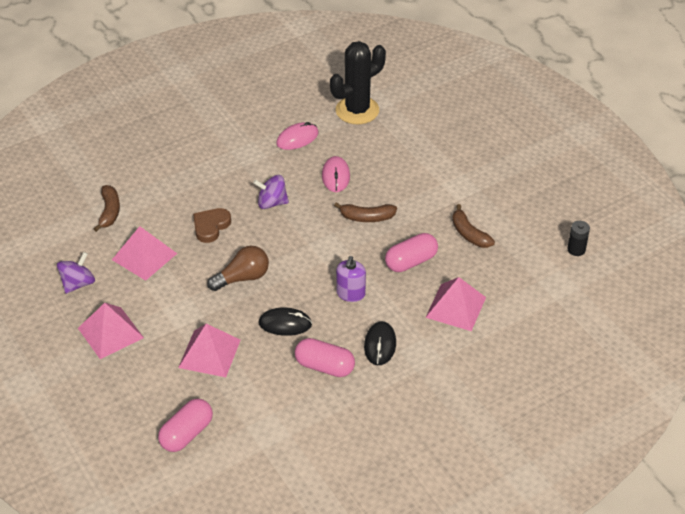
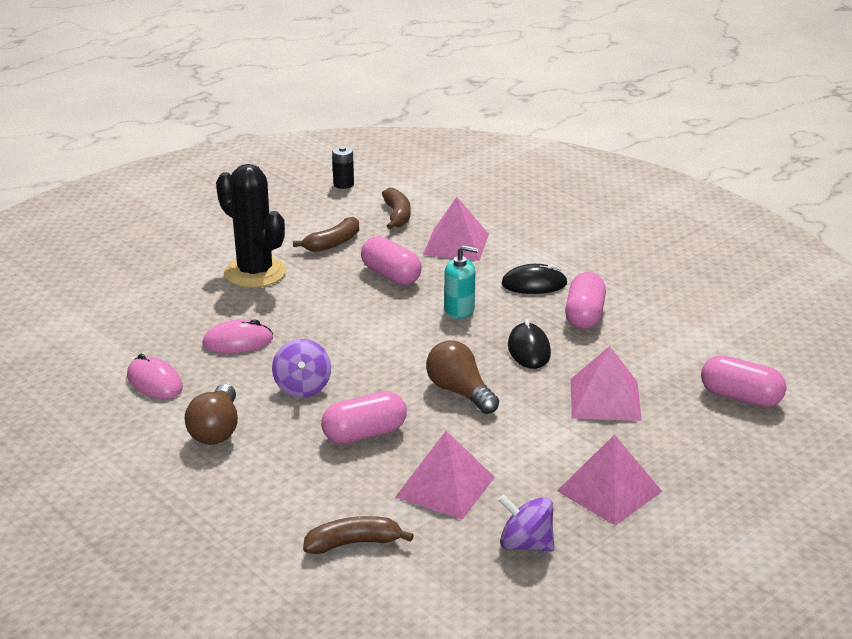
camera: 100 degrees left, 15 degrees down
brown heart [193,208,231,243] -> pink capsule [321,391,407,444]
black cactus [330,41,386,124] -> black cactus moved to [216,164,286,288]
brown banana [334,202,397,222] -> brown banana moved to [382,188,410,229]
purple soap dispenser [336,256,366,302] -> turquoise soap dispenser [444,245,478,319]
none -> brown light bulb [185,384,238,445]

